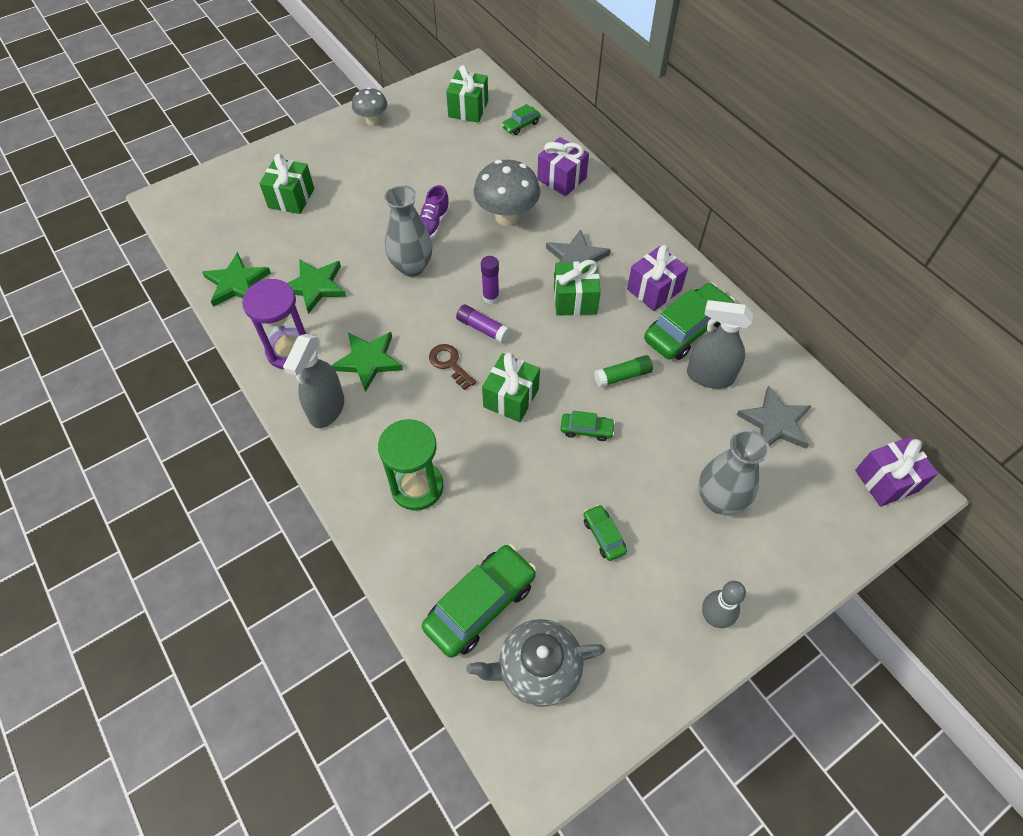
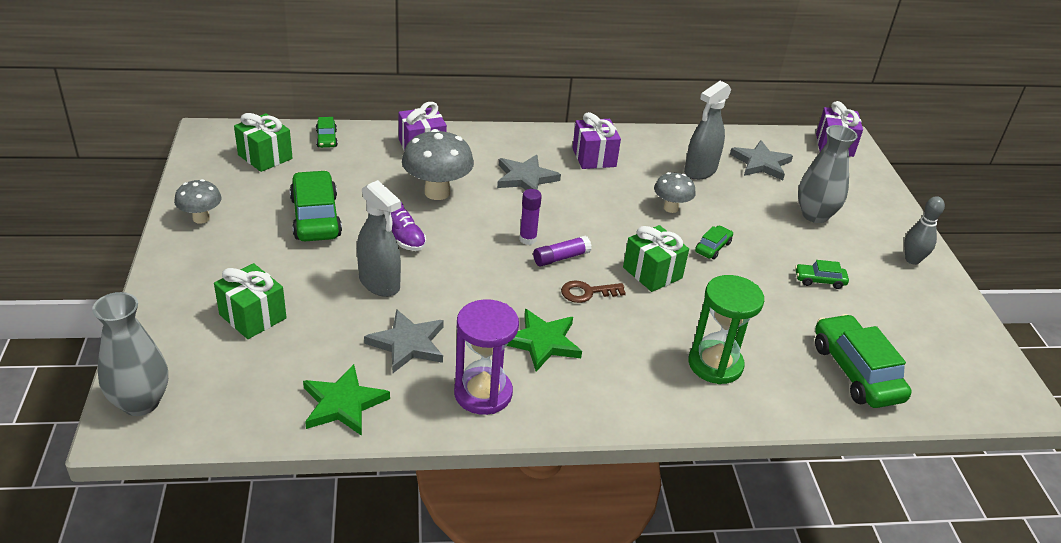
camera: 65 degrees left, 20 degrees down
grey spray bottle [283,334,344,428] -> grey spray bottle moved to [357,180,401,297]
green star [288,259,346,314] -> grey star [364,309,444,373]
grey vase [385,185,432,277] -> grey vase moved to [92,292,168,416]
grey teapot [466,619,605,707] -> none
green gift [554,260,601,316] -> none
green glue stick [594,355,653,388] -> grey mushroom [654,172,696,213]
green car [644,283,735,360] -> green car moved to [289,170,342,241]

